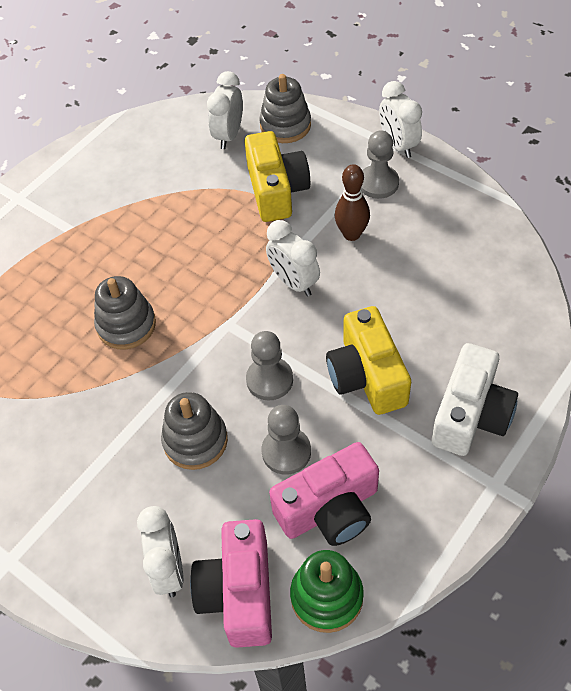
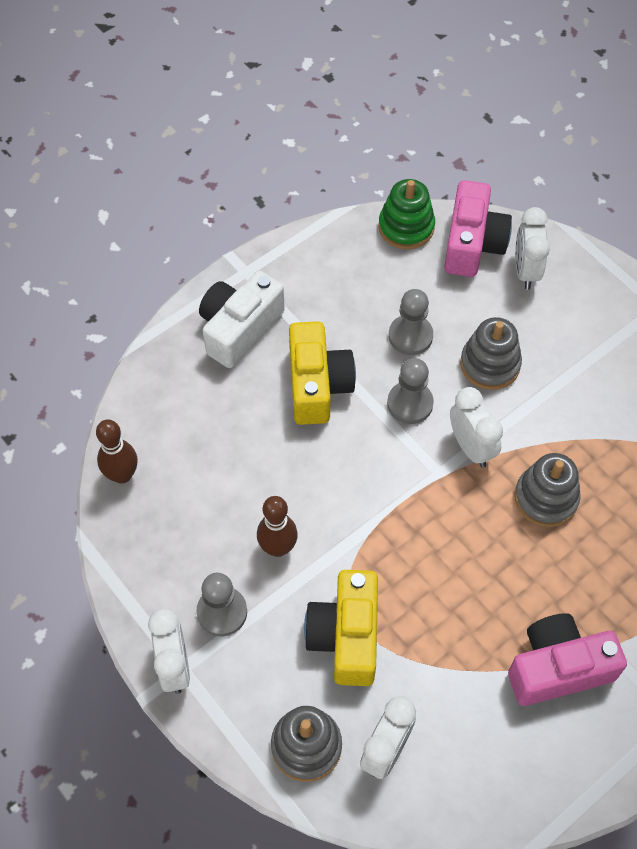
camera: 170 degrees left, 5 degrees up
white clock [266,220,320,296] -> white clock moved to [450,387,503,468]
pink camera [269,442,379,546] -> pink camera moved to [508,613,627,706]
none -> brown bowling pin [96,419,138,484]

